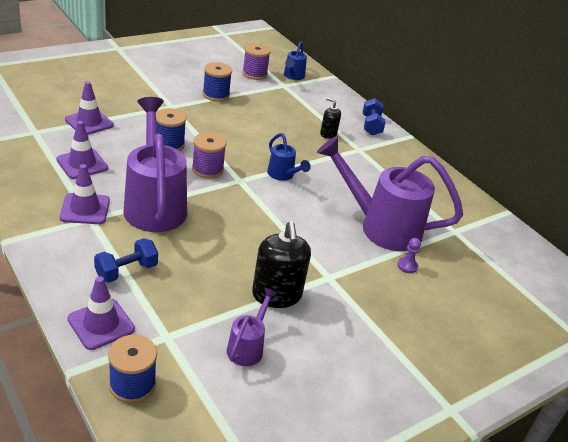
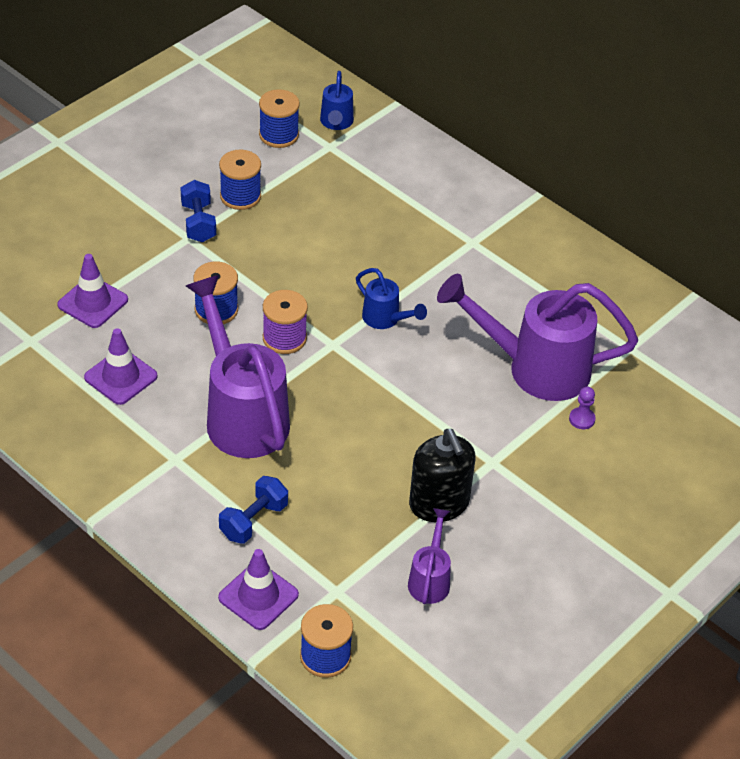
camera: 10 degrees left, 10 degrees up
purple traffic cone [60,164,110,224] -> none
purple spool [242,43,271,80] -> blue spool [259,89,300,148]
black soap dispenser [320,98,341,139] -> none
blue dumbbell [363,98,386,136] -> blue dumbbell moved to [180,180,216,242]

